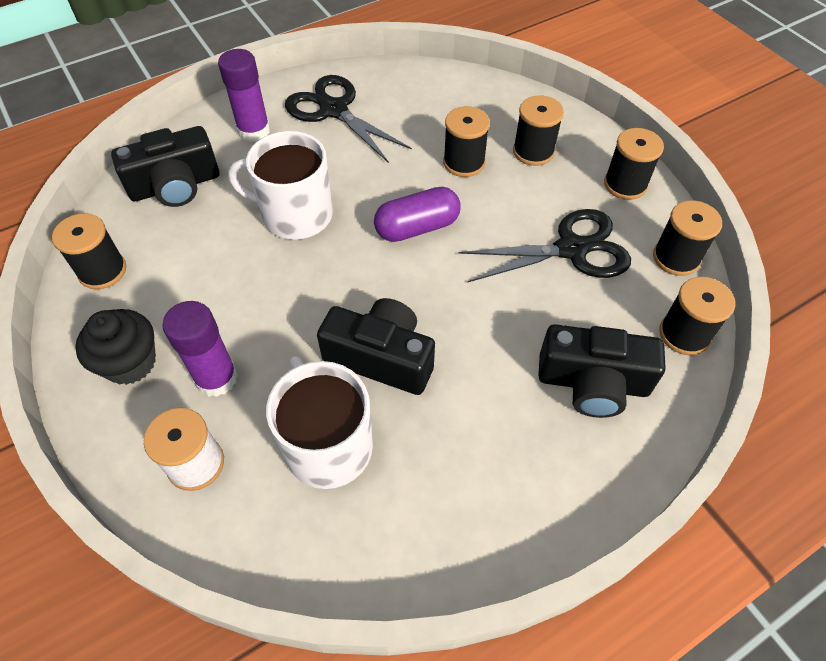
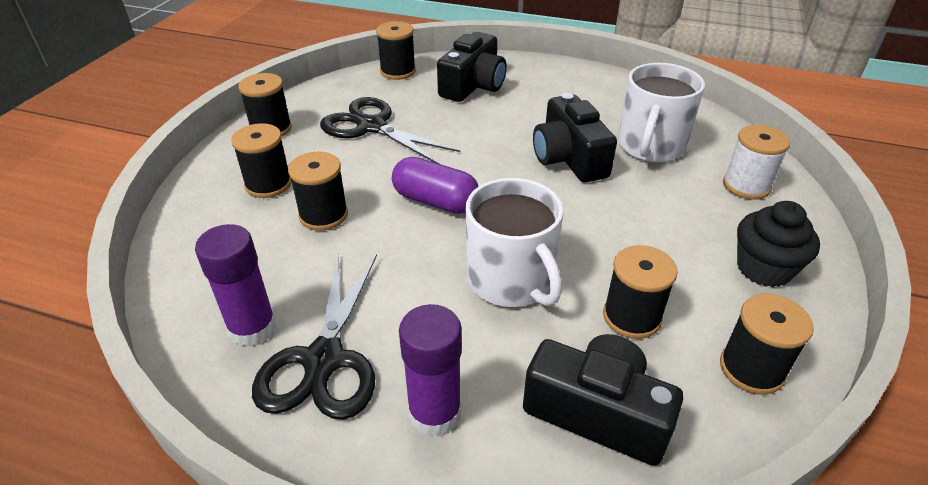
camera: 130 degrees left, 15 degrees down
purple glue stick [162,301,238,397] -> purple glue stick moved to [195,224,277,347]
black camera [538,324,666,418] -> black camera turned 60 degrees clockwise [437,32,507,102]
black spool [653,200,722,276] -> black spool moved to [603,245,678,339]

